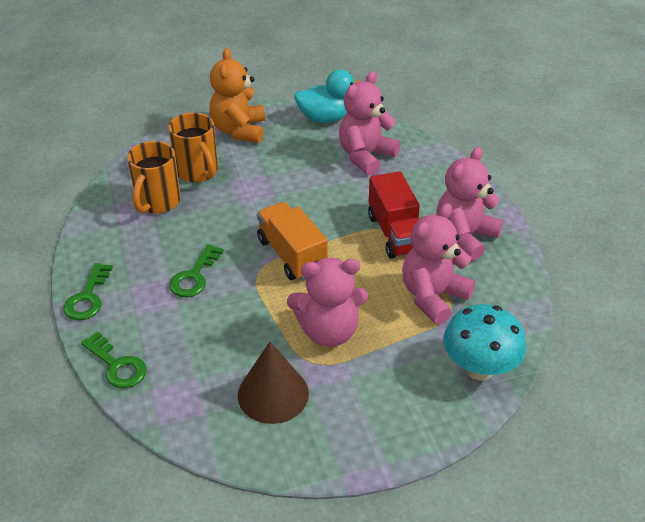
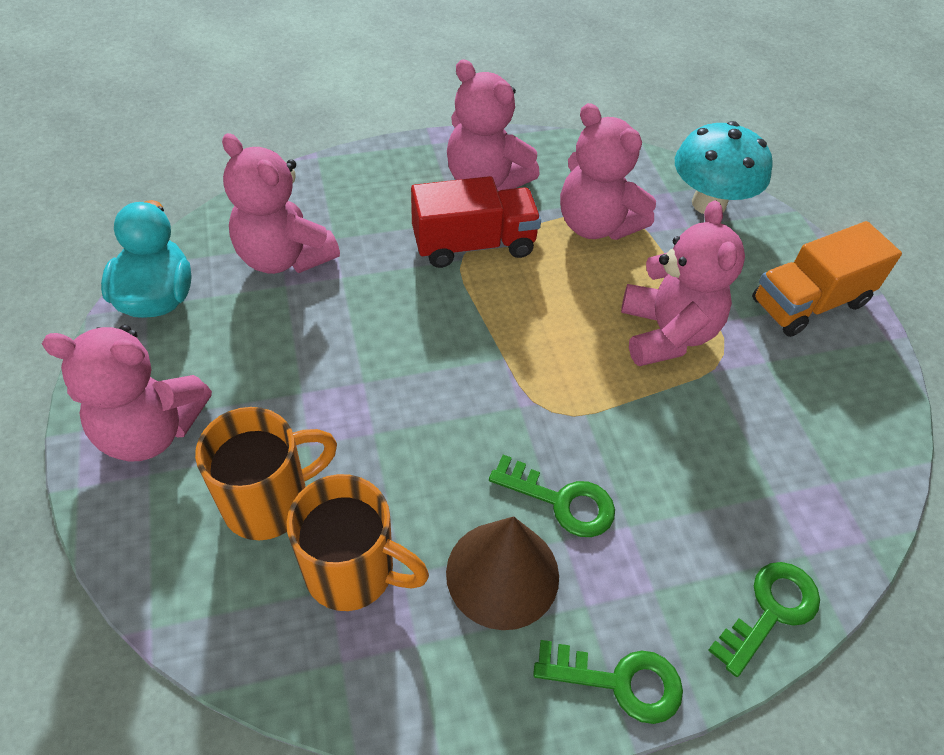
camera: 90 degrees left, 10 degrees up
orange teddy bear [210,48,265,143] -> pink teddy bear [42,325,212,462]
brown cone [238,342,309,424] -> brown cone moved to [446,516,559,630]
orange truck [257,202,328,280] -> orange truck moved to [752,221,902,337]

